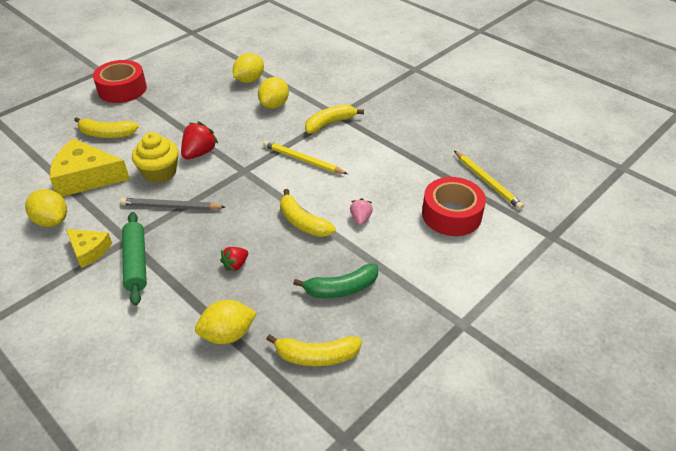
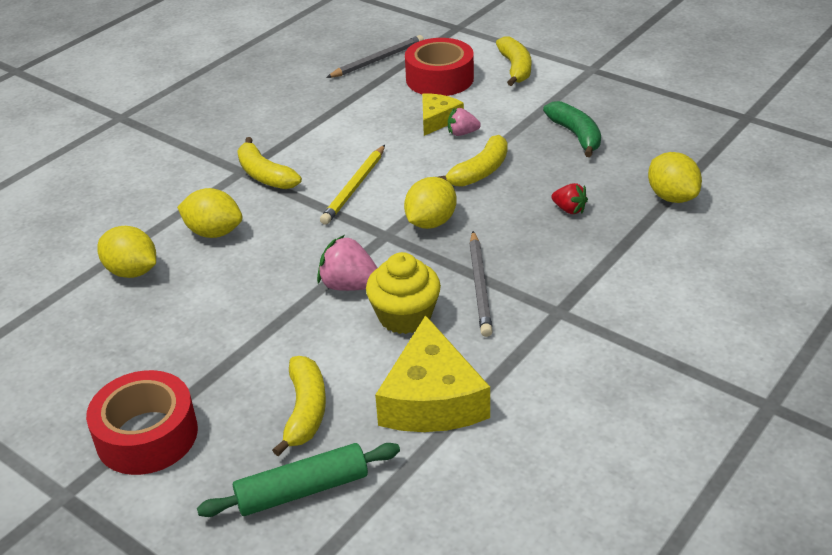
camera: 95 degrees left, 5 degrees down
yellow lemon [25,189,67,227] -> yellow lemon moved to [404,177,457,229]
yellow cheese [66,229,112,268] -> yellow cheese moved to [422,94,464,136]
green rolling pin [122,212,147,306] -> green rolling pin moved to [197,443,400,517]
red strawberry [181,121,218,159] -> pink strawberry [317,235,377,291]
yellow banana [266,334,362,366] -> yellow banana moved to [496,36,531,86]
yellow pencil [454,151,524,210] -> grey pencil [326,35,424,78]

